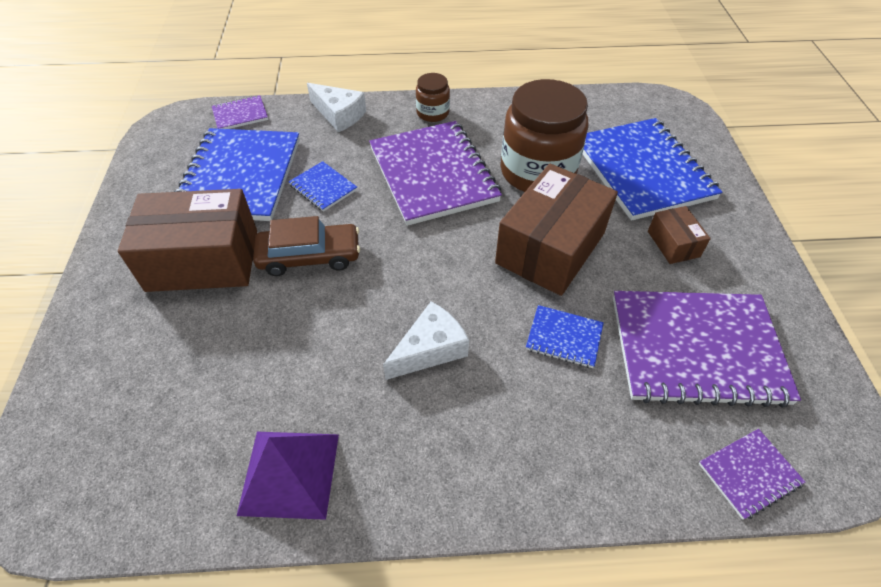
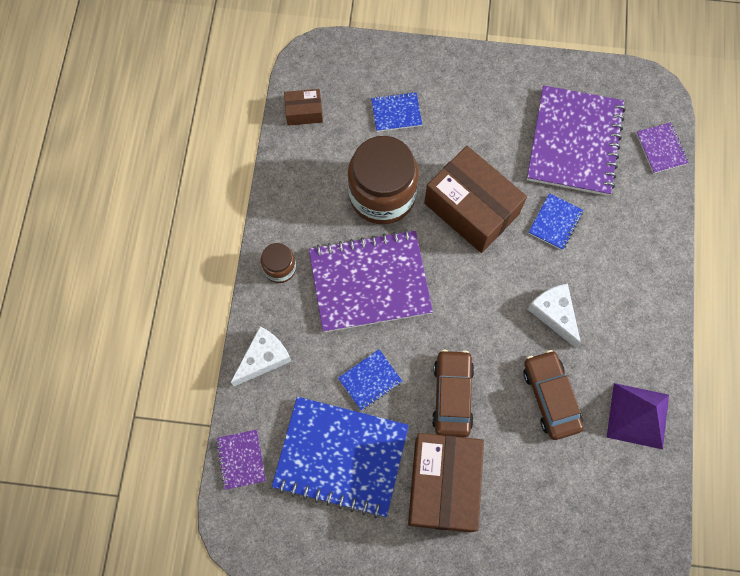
camera: 80 degrees left, 20 degrees up
blue notebook [583,118,722,221] -> blue notebook [371,92,422,132], size x0.45
brown box [648,206,711,264] -> brown box moved to [284,89,323,126]
none -> brown car [523,350,584,440]

